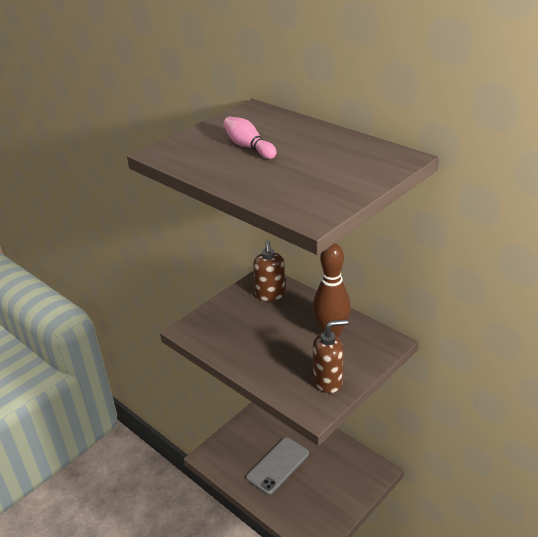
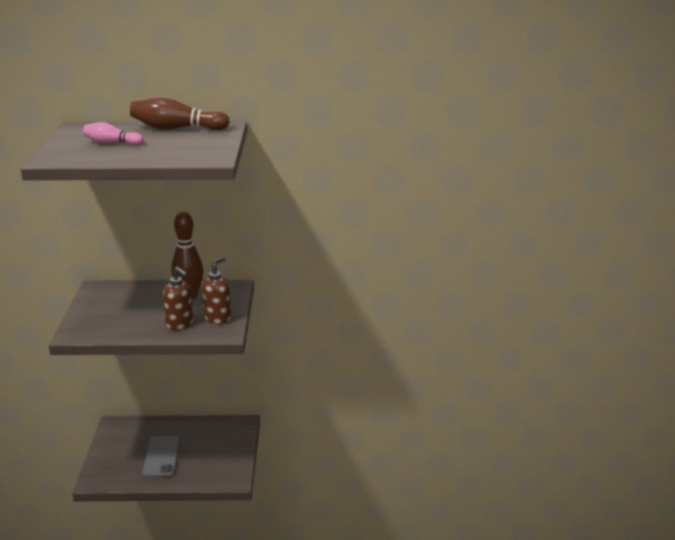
camera: 45 degrees left, 10 degrees down
brown soap dispenser [253,241,286,301] -> brown soap dispenser moved to [163,267,193,330]
none -> brown bowling pin [130,95,230,130]

